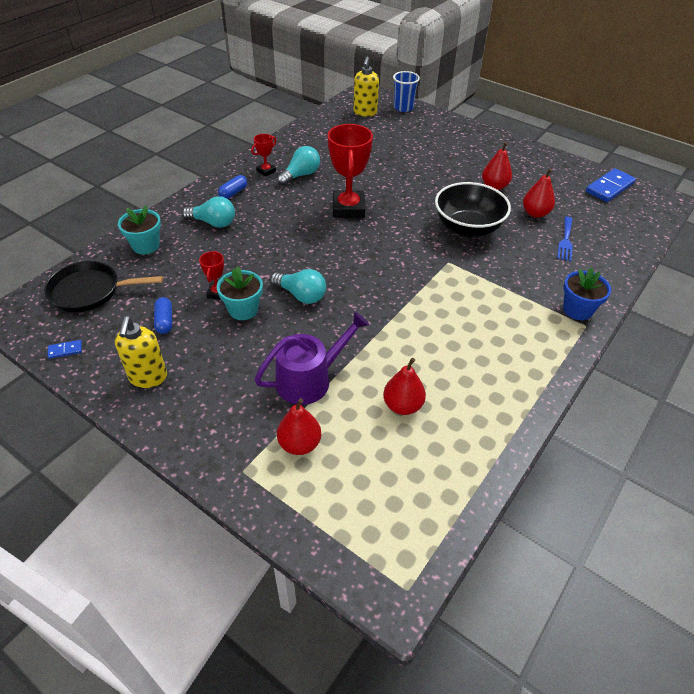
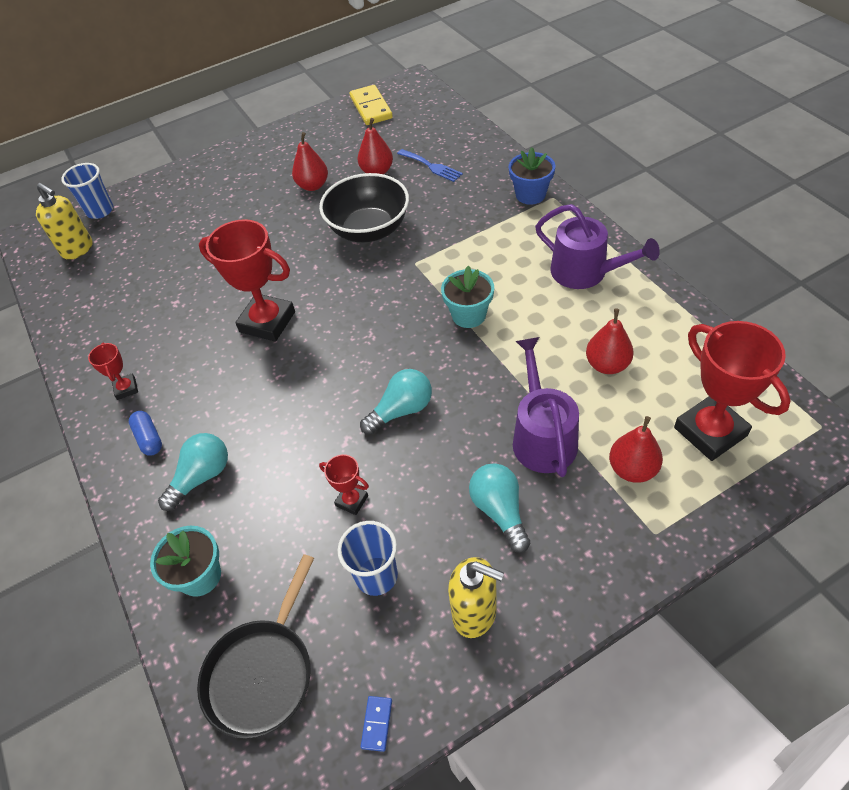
camera: 60 degrees left, 5 degrees up
blue capsule [154,297,172,334] -> blue cup [337,521,398,596]
turquoise flower pot [217,267,263,320] -> turquoise flower pot moved to [441,266,494,328]
turquoise light bulb [277,146,320,186] -> turquoise light bulb moved to [469,463,530,553]
blue domino [586,168,636,202] -> yellow domino [349,85,393,125]
none -> purple watering can [535,204,660,289]
none -> red trophy [674,321,791,461]

